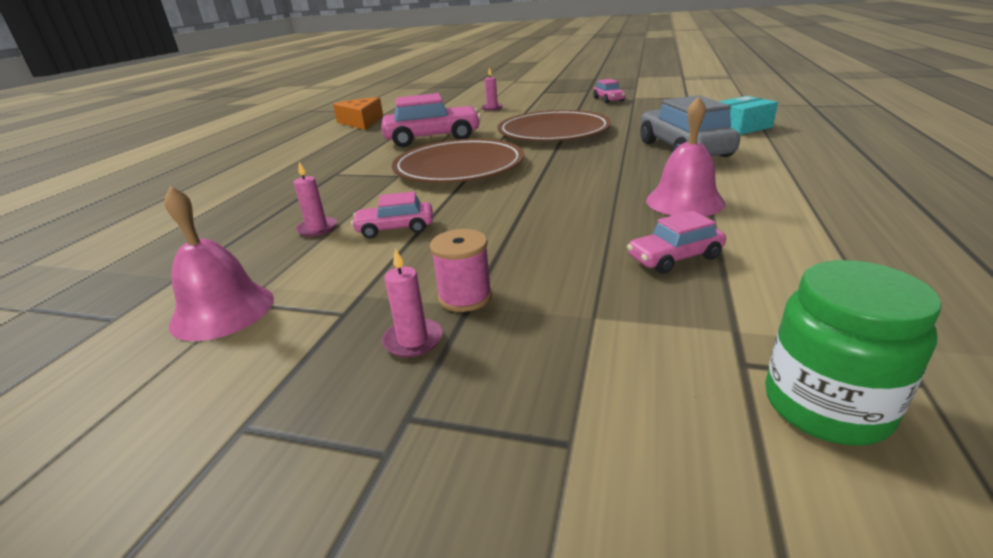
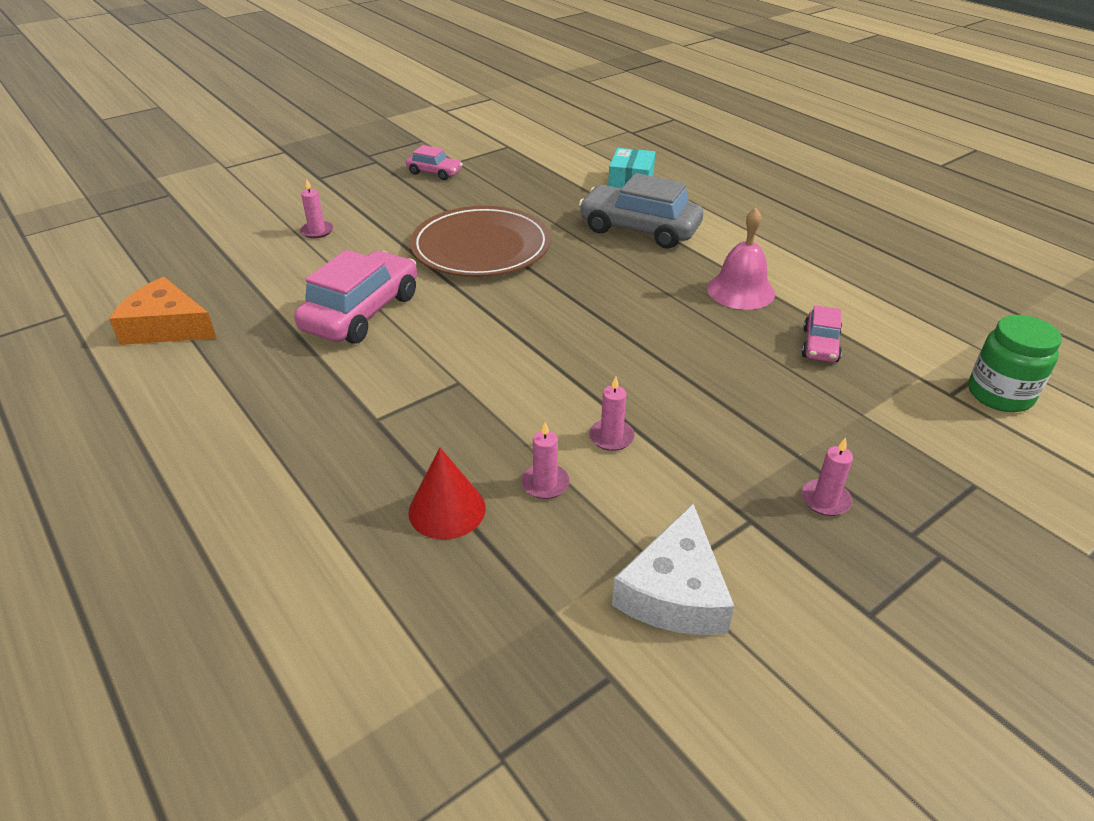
camera: 55 degrees left, 10 degrees up
pink bell [164,186,274,341] -> white cheese [612,504,735,635]
pink car [351,191,433,238] -> pink candle [589,376,635,451]
brown plate [392,139,524,183] -> none
pink spool [430,229,492,312] -> none
none -> red cone [408,447,486,540]

